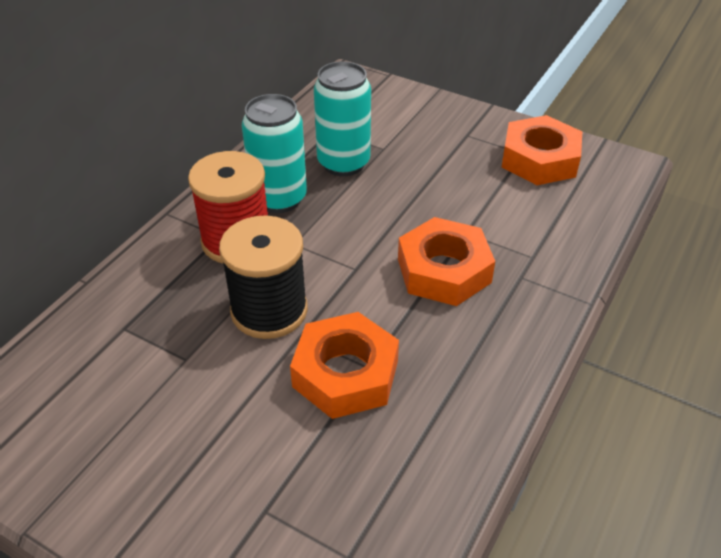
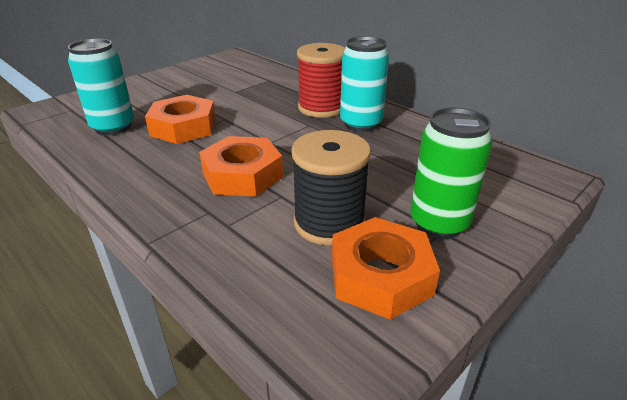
camera: 105 degrees right, 10 degrees down
black spool [219,215,308,339] -> black spool moved to [291,130,371,246]
turquoise can [314,61,371,176] -> turquoise can moved to [68,39,134,135]
none -> green can [410,108,492,239]

